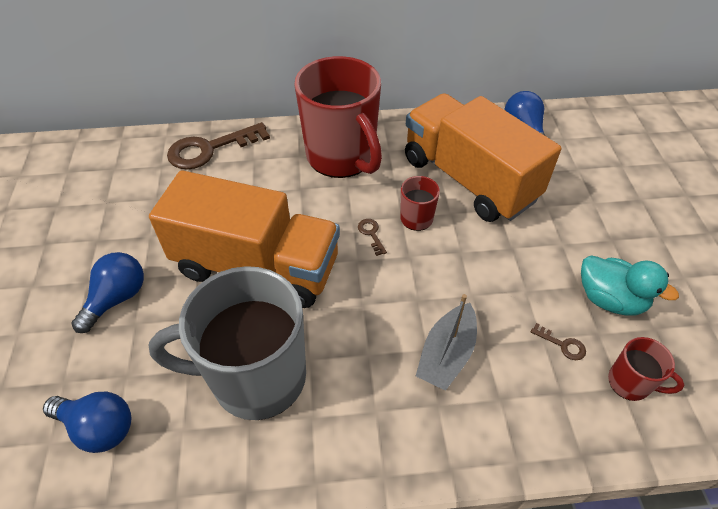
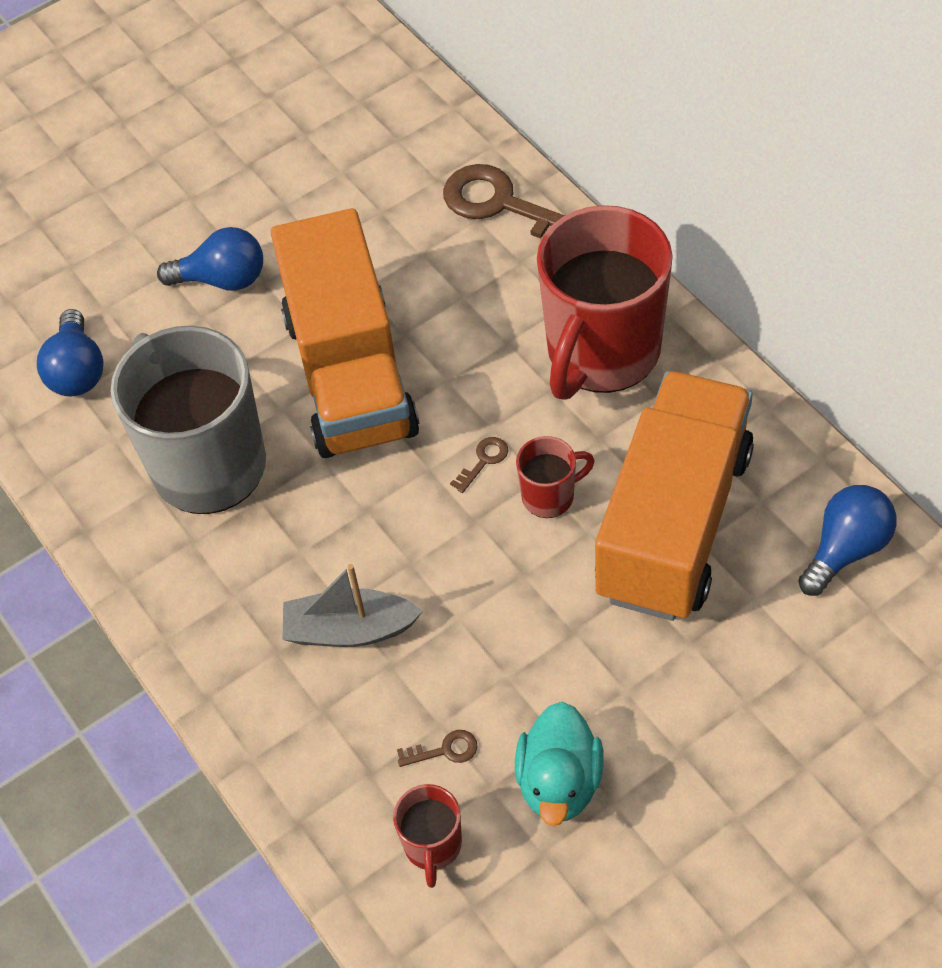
camera: 65 degrees right, 5 degrees up
brown key [531,323,586,360] -> brown key turned 105 degrees counterclockwise [397,730,477,767]

